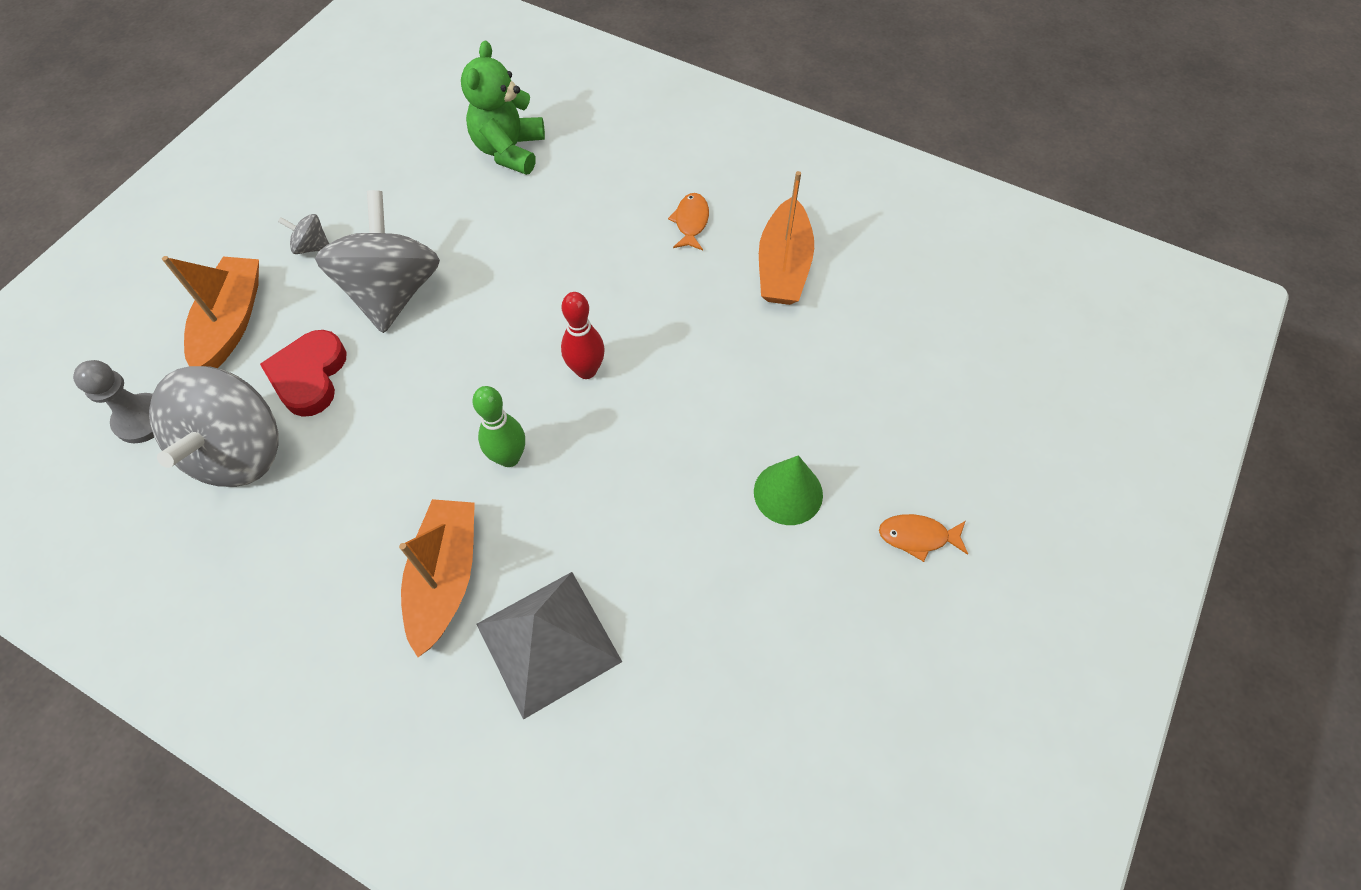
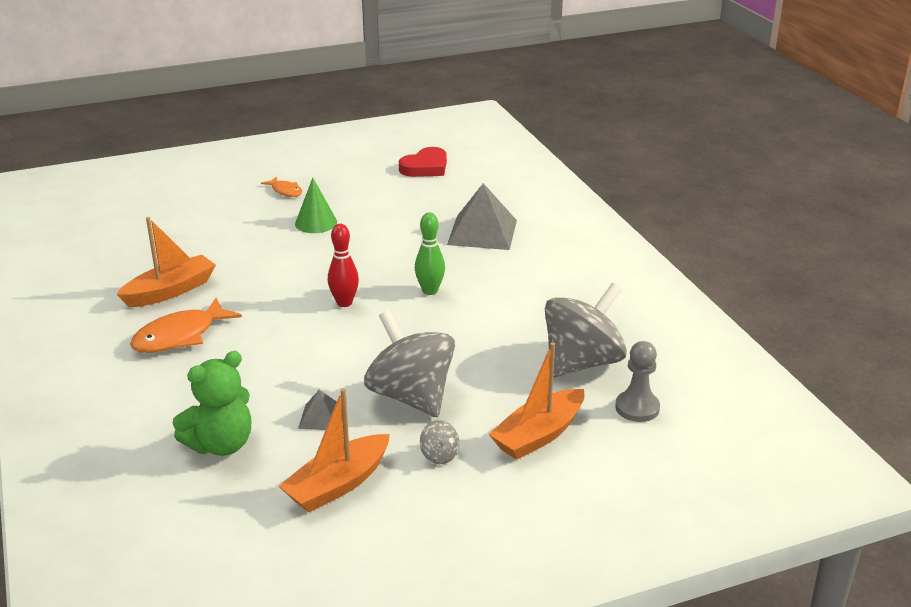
camera: 140 degrees left, 30 degrees down
red heart [260,330,347,417] -> red heart moved to [399,147,447,177]
grey spinning top [315,190,440,333] -> grey spinning top turned 105 degrees clockwise [364,310,455,417]
orange boat [399,499,475,657] -> orange boat moved to [279,388,390,512]
orange fish [668,193,709,251] -> orange fish [130,298,242,353], size x1.83
none -> grey pyramid [298,390,337,430]

